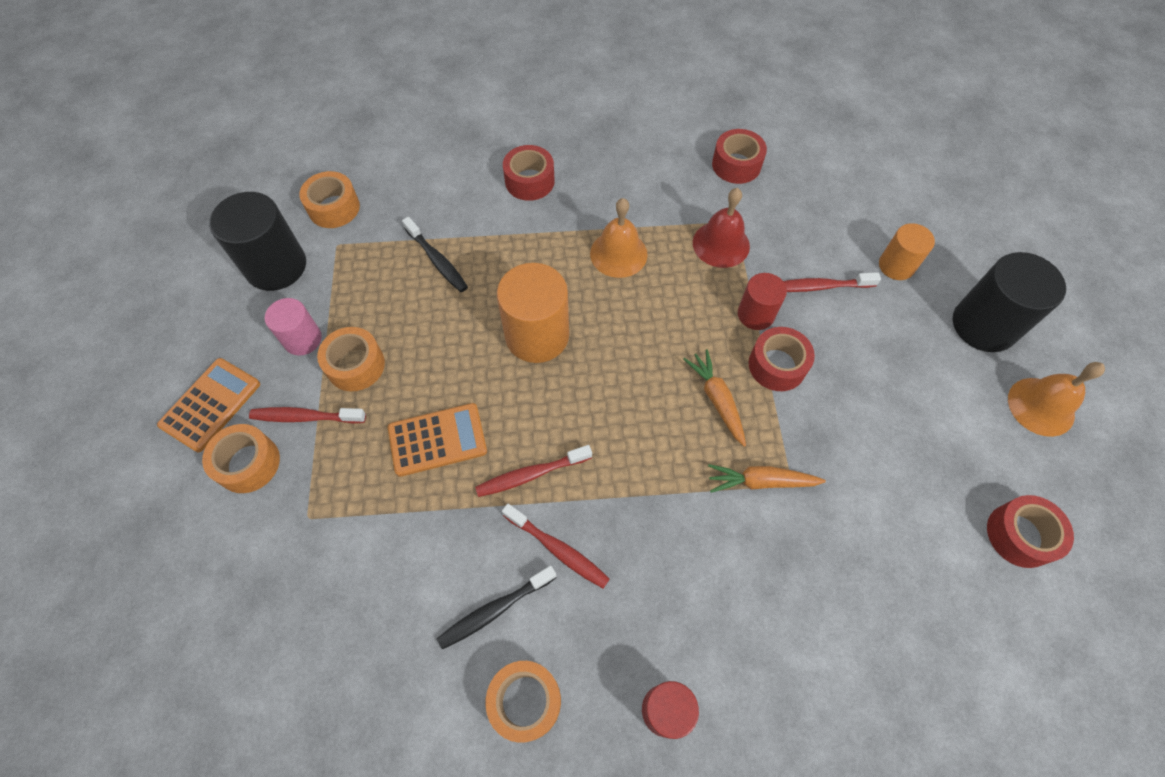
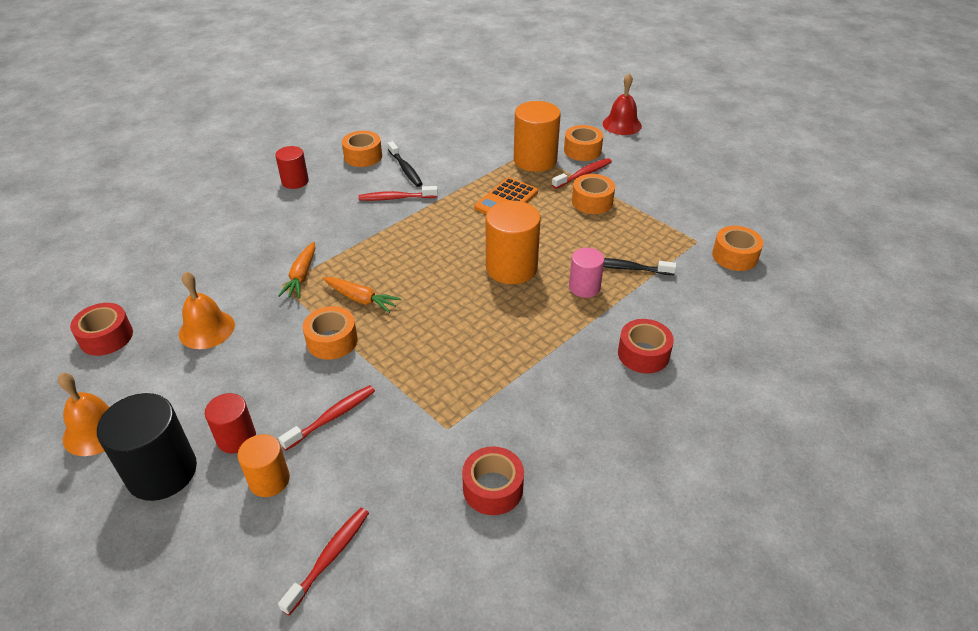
camera: 140 degrees right, 20 degrees down
orange calculator [157,358,260,452] -> none
black cylinder [209,192,306,291] -> none
pink cylinder [265,298,322,355] -> pink cylinder moved to [569,248,604,298]
black toothbrush [437,566,557,649] -> black toothbrush turned 135 degrees clockwise [388,141,422,187]
red toothbrush [475,445,592,497] -> red toothbrush moved to [278,508,369,615]
orange bell [590,198,648,278] -> orange bell moved to [179,271,235,349]
red bell [693,188,750,268] -> red bell moved to [603,73,642,135]
orange carrot [708,464,826,493] -> orange carrot turned 135 degrees clockwise [278,242,315,298]
red cylinder [738,273,787,330] -> red cylinder moved to [205,393,256,453]
red tape [749,327,815,391] -> orange tape [303,306,358,360]
none -> orange cylinder [514,101,561,172]

